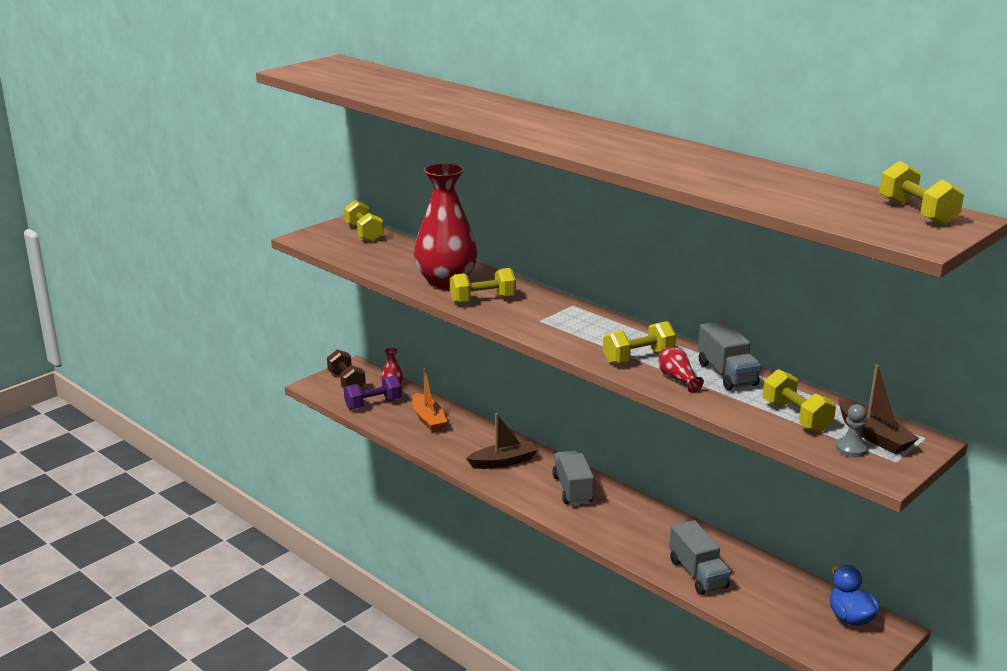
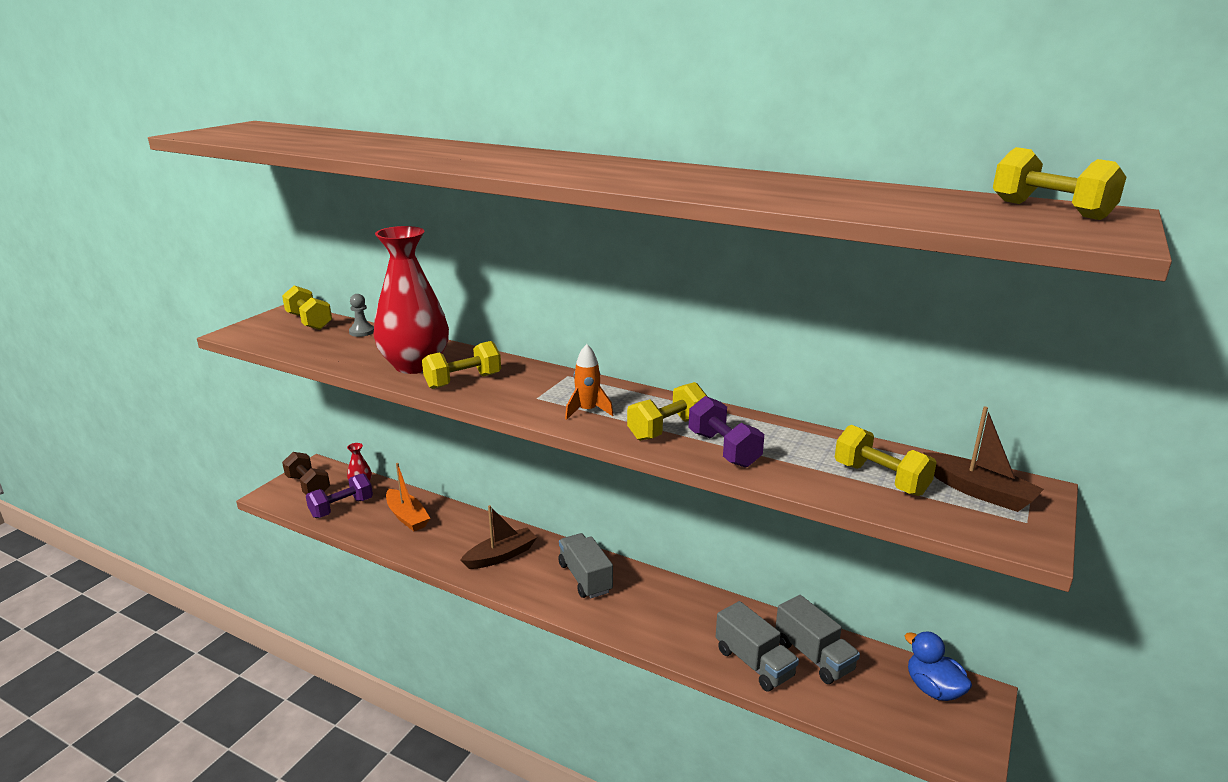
camera: 15 degrees left, 0 degrees up
red vase [659,347,704,393] -> purple dumbbell [689,396,764,468]
grey truck [698,321,761,390] -> grey truck moved to [775,595,860,684]
grey pawn [836,404,868,457] -> grey pawn moved to [349,294,374,337]
none -> orange rocket [565,344,614,420]

